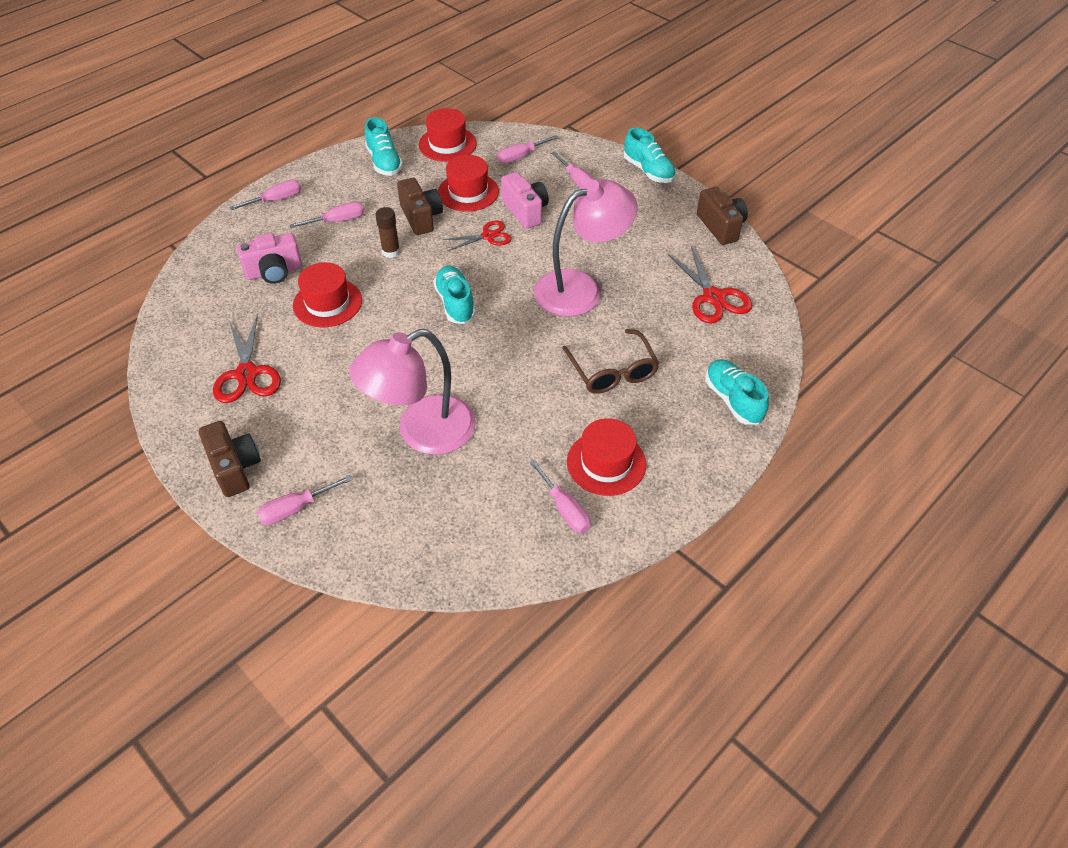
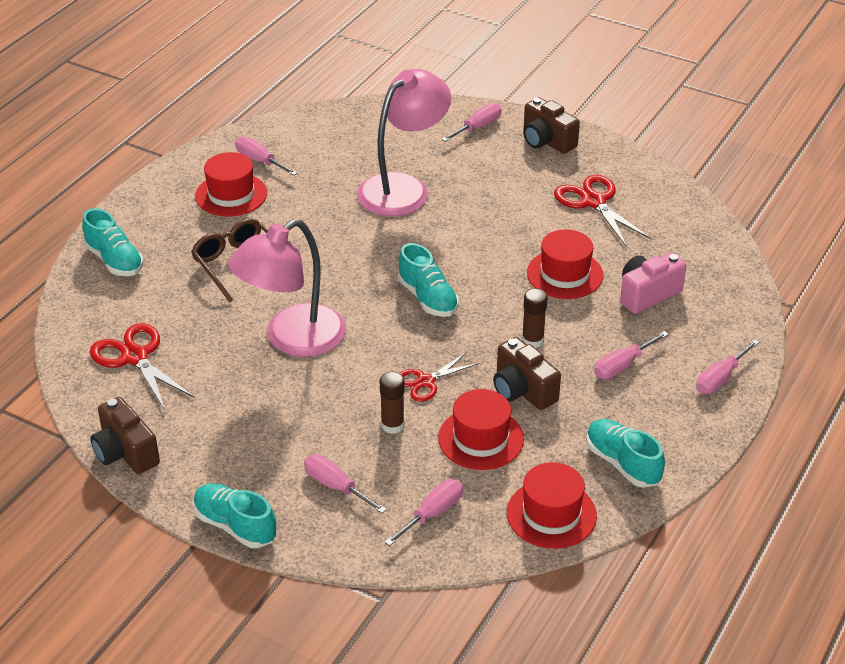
camera: 165 degrees right, 10 degrees down
pink camera [501,172,549,229] -> brown glue stick [380,372,404,434]

